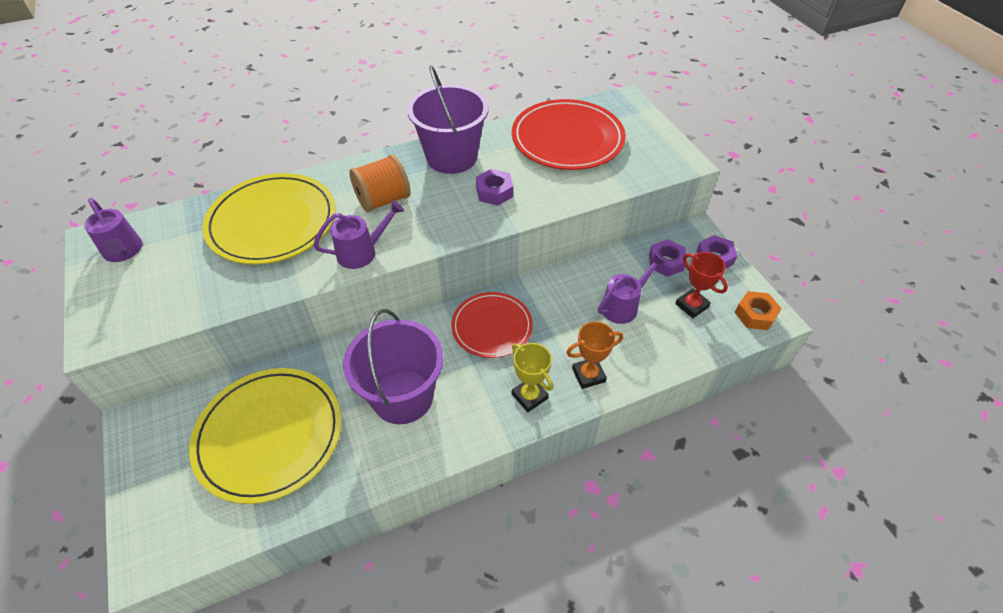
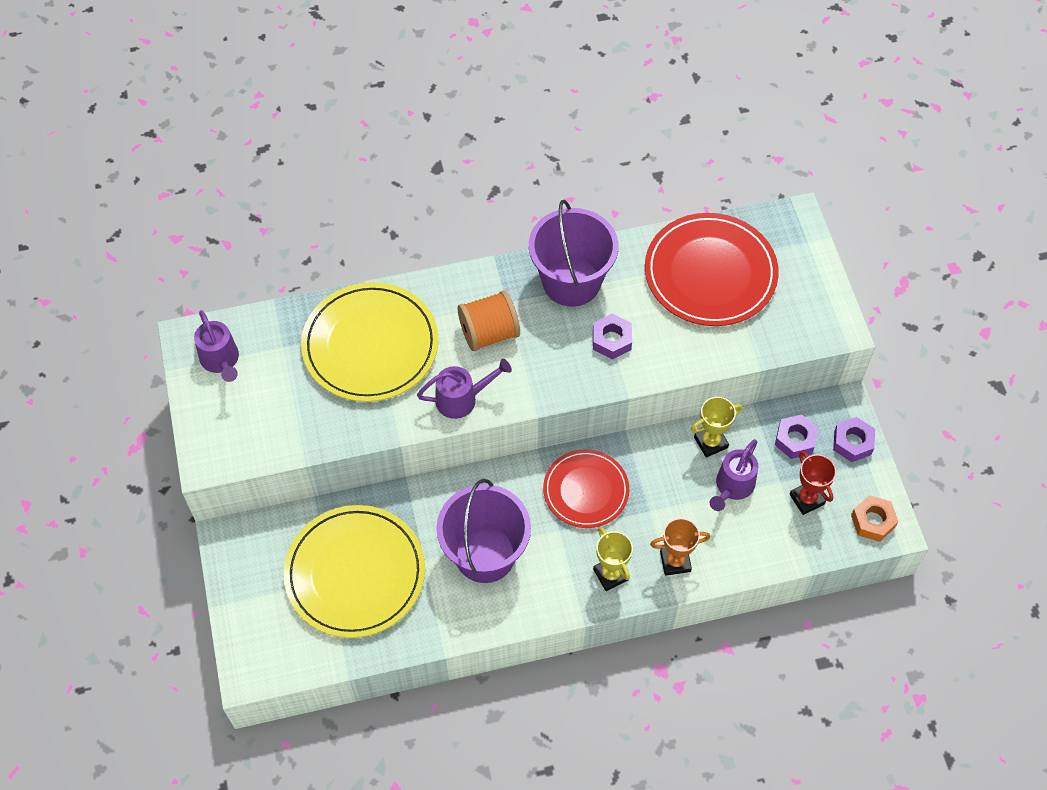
camera: 10 degrees right, 10 degrees up
purple watering can [598,254,666,324] -> purple watering can turned 150 degrees clockwise [710,439,758,511]
none -> yellow trophy [691,397,743,458]

